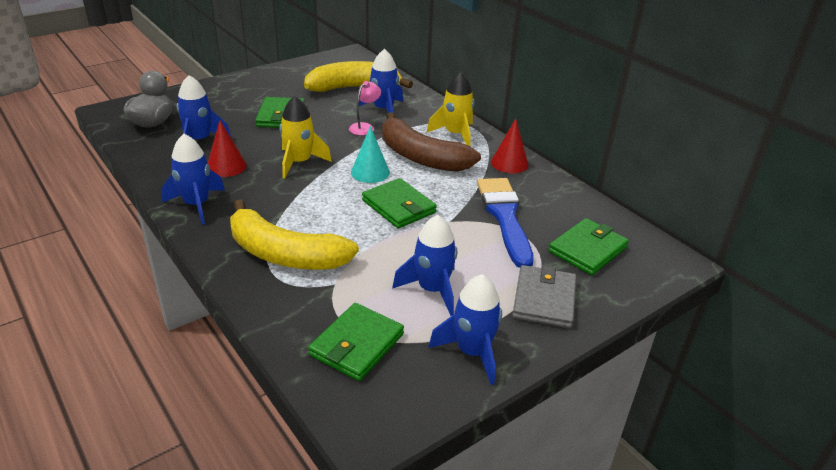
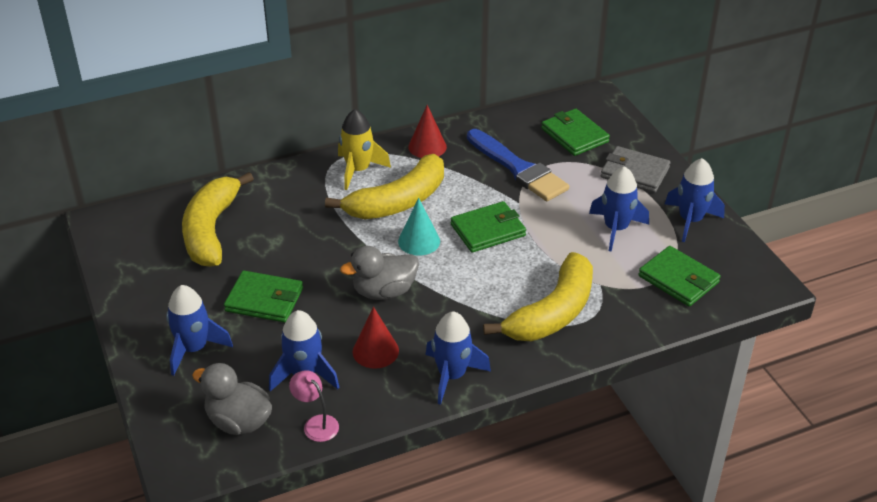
camera: 75 degrees left, 5 degrees up
yellow rocket [279,96,332,179] -> grey duck [340,246,419,300]
pink lamp [349,81,381,135] -> pink lamp moved to [289,371,339,442]
blue rocket [356,49,403,113] -> blue rocket moved to [166,285,233,376]
brown banana [382,112,481,172] -> yellow banana [325,154,444,219]
blue brush [477,178,534,268] -> blue brush turned 135 degrees counterclockwise [467,129,569,201]

